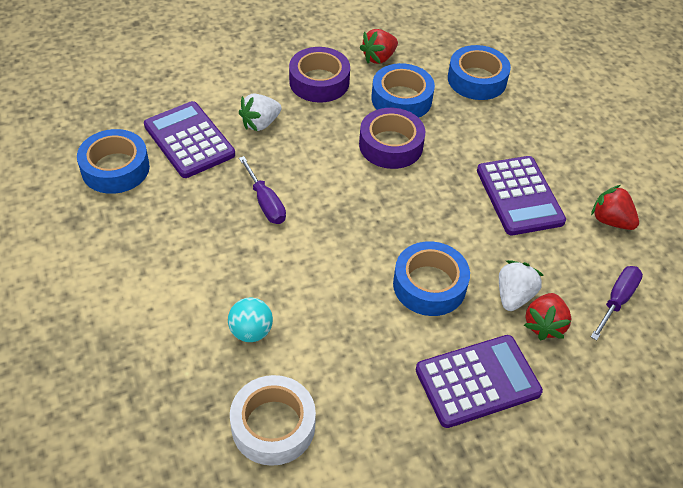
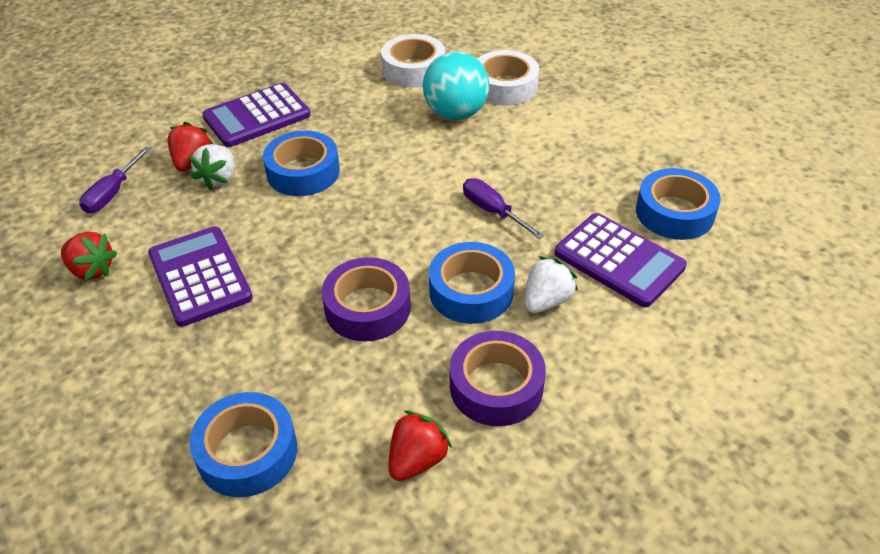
camera: 170 degrees right, 5 degrees down
turquoise ball [228,298,273,342] -> turquoise ball [423,51,489,120], size x1.70
blue tape [372,63,435,118] -> blue tape moved to [429,242,515,324]
none -> white tape [477,50,539,106]

